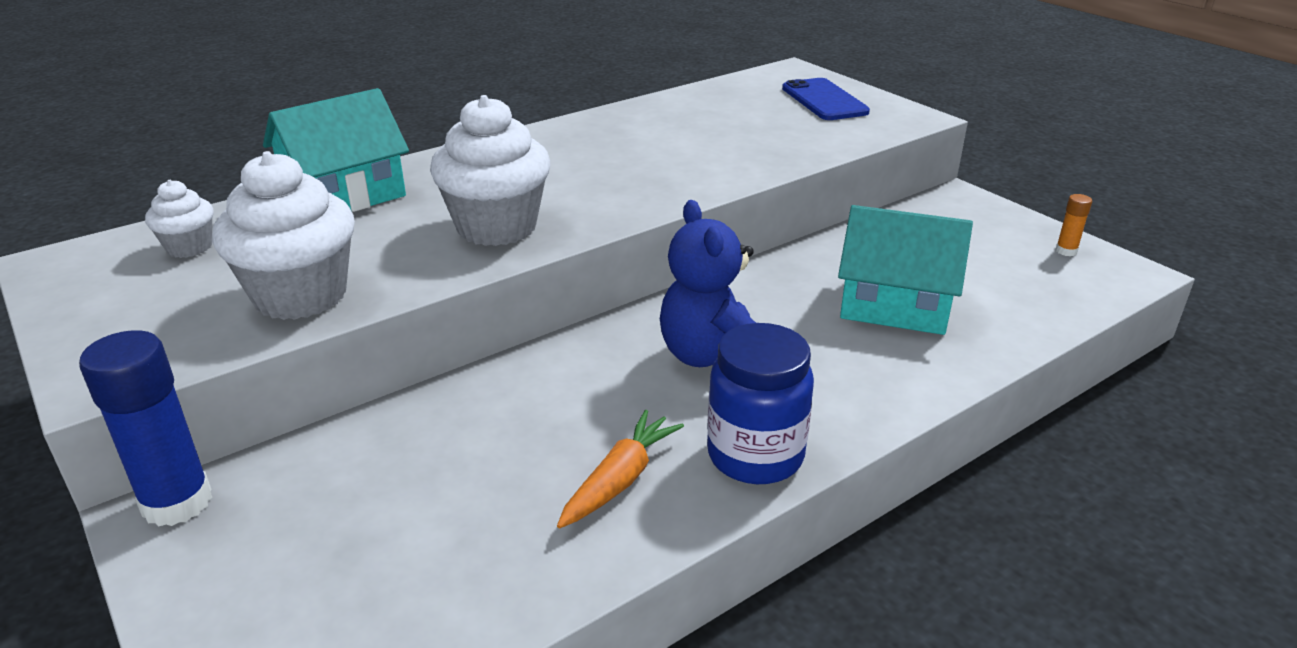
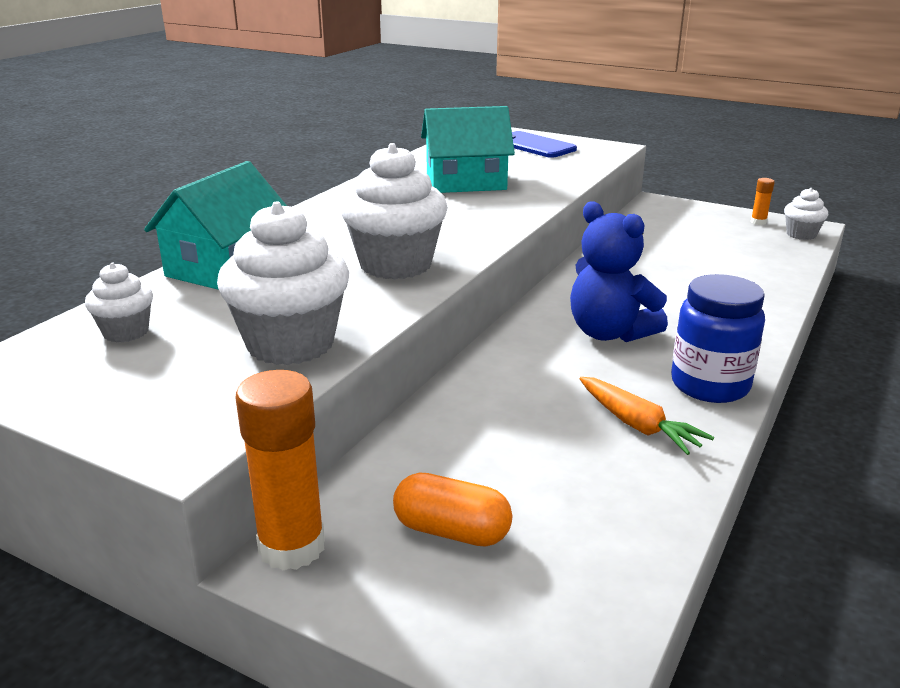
camera: 25 degrees left, 5 degrees down
blue glue stick [79,330,212,527] -> orange glue stick [235,370,325,570]
orange carrot [557,410,684,528] -> orange carrot turned 135 degrees clockwise [579,377,714,455]
turquoise house [838,205,973,335] -> turquoise house moved to [421,106,515,193]
none -> orange capsule [393,473,512,547]
none -> white cupcake [784,188,828,240]

